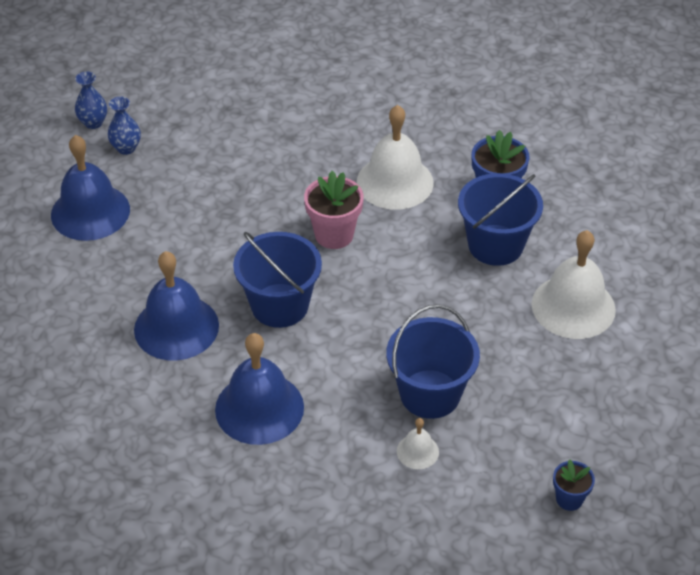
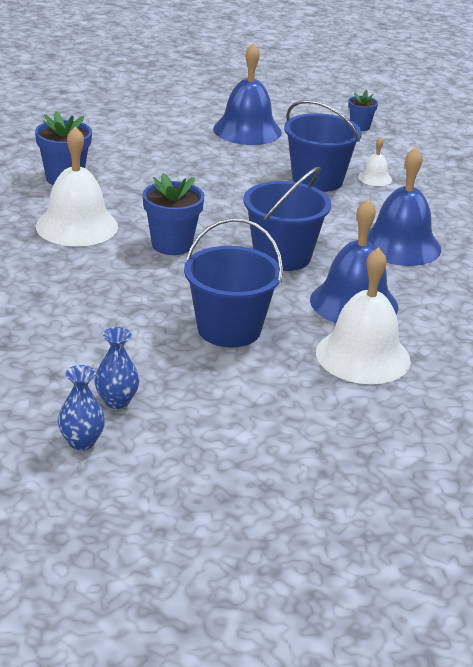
camera: 115 degrees left, 15 degrees down
blue bell [51,135,130,241] -> blue bell moved to [213,43,282,145]
pink flower pot [304,171,364,249] -> blue flower pot [143,173,205,255]
blue bucket [458,173,543,266] -> blue bucket moved to [184,218,283,347]
white bell [531,230,616,339] -> white bell moved to [316,247,411,384]

